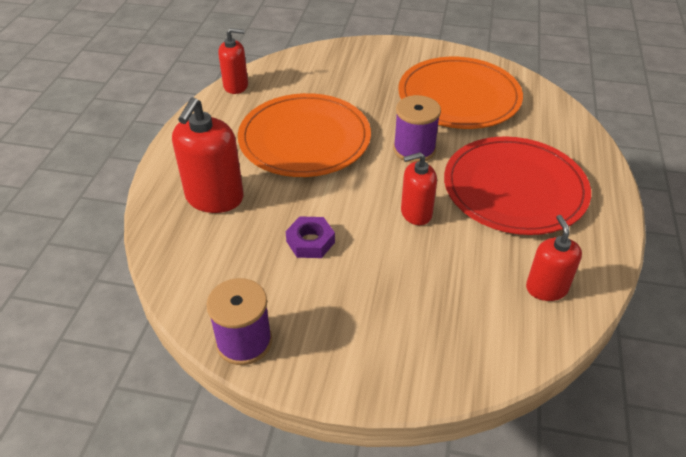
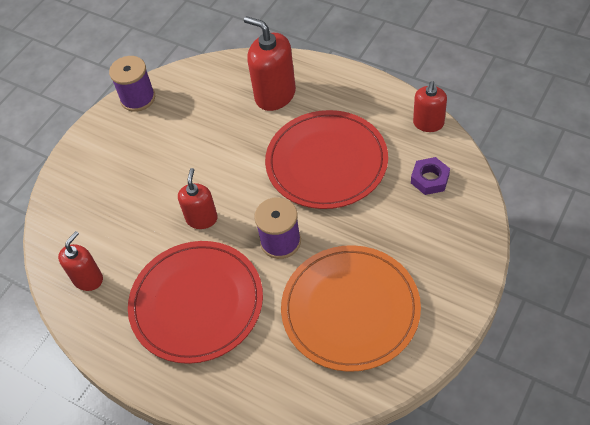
camera: 115 degrees right, 10 degrees up
orange plate [238,93,371,177] -> red plate [265,110,388,209]
purple nut [286,216,335,258] -> purple nut moved to [411,157,450,195]
red soap dispenser [526,215,582,301] -> red soap dispenser turned 75 degrees counterclockwise [58,231,103,291]

